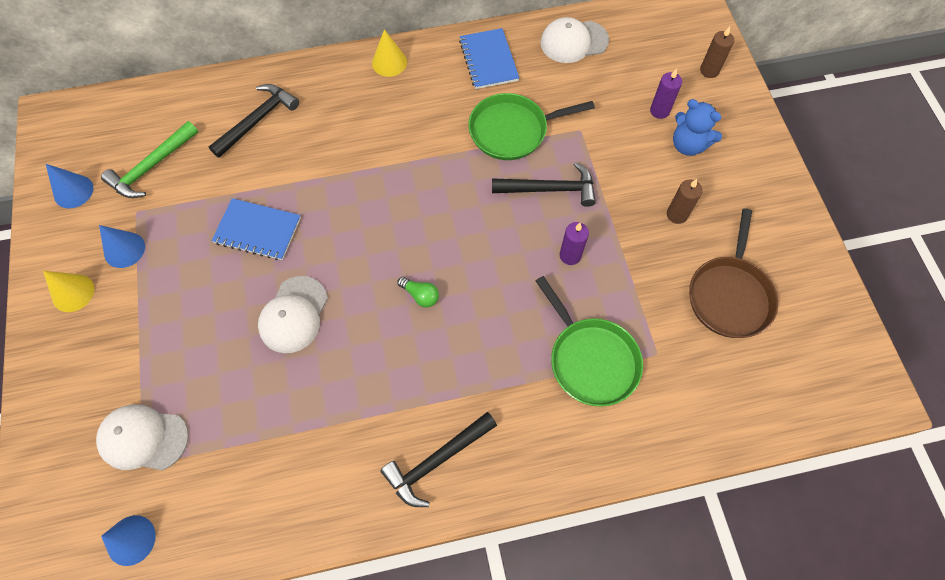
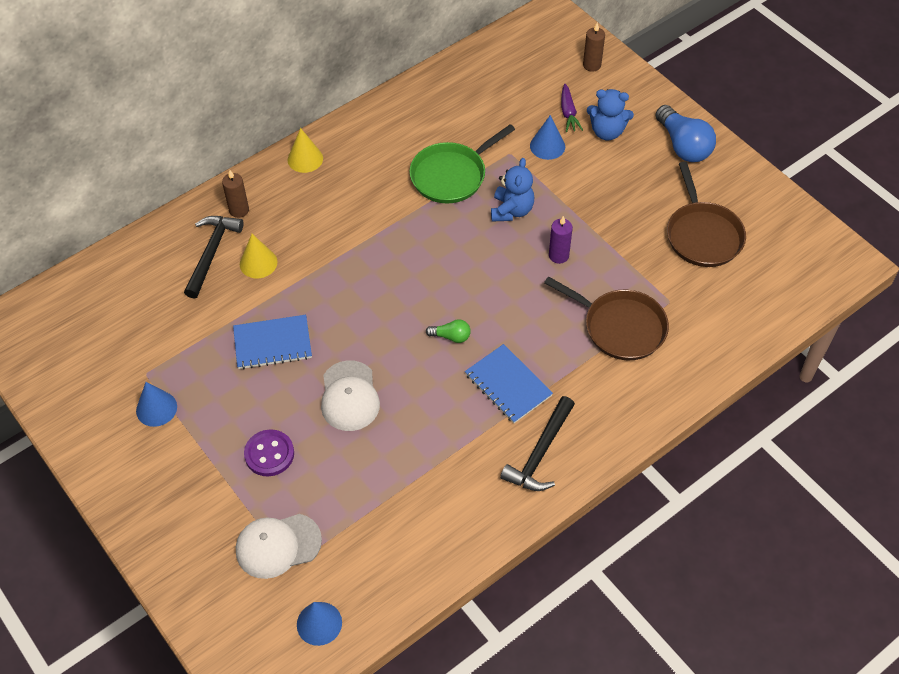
camera: 25 degrees left, 10 degrees down
yellow cone [43,271,94,312] -> yellow cone moved to [240,234,278,278]
blue cone [46,164,93,208] -> blue cone moved to [530,115,565,160]
green hammer [101,121,198,198] -> none
blue notebook [459,28,519,89] -> blue notebook moved to [465,344,553,423]
black hammer [492,162,596,207] -> blue teddy bear [491,158,534,222]
green pan [536,276,643,406] -> brown pan [544,276,669,360]
white cap [540,17,609,63] -> none
purple candle [650,68,682,119] -> purple carrot [561,84,583,132]
brown candle [667,179,703,224] -> brown candle moved to [222,170,249,218]
none -> purple button [244,430,294,476]
none -> blue light bulb [656,105,716,162]

